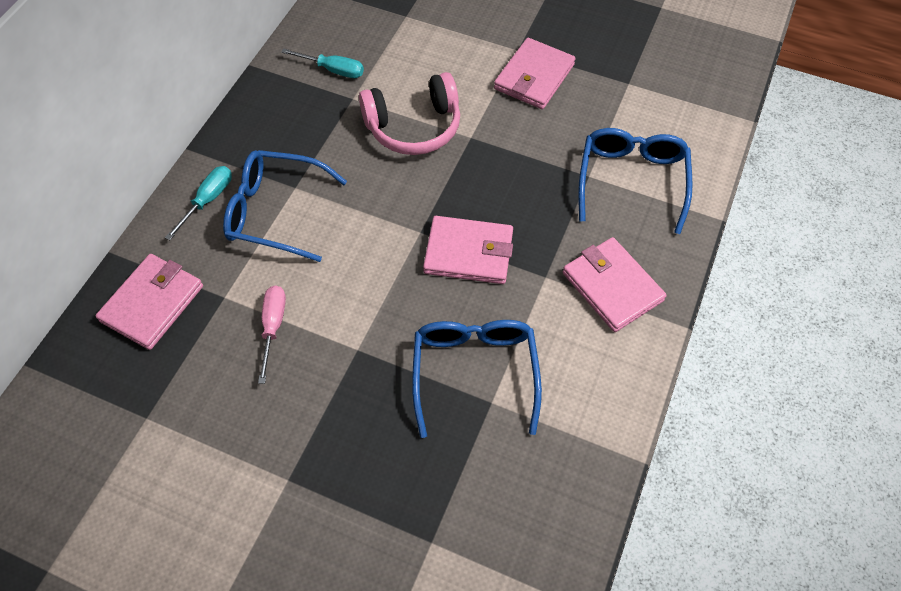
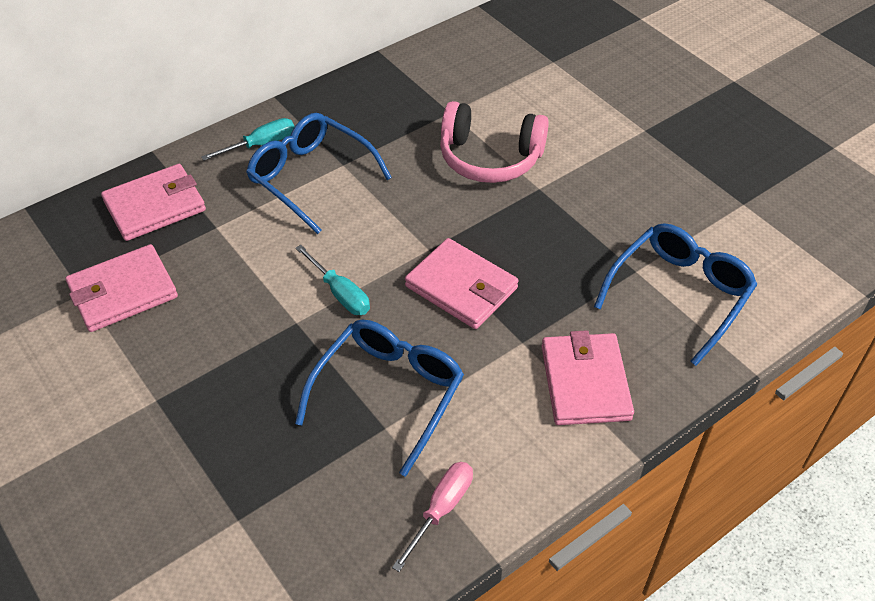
camera: 30 degrees right, 10 degrees down
pink screwdriver [258,285,286,384] -> pink screwdriver moved to [392,462,473,572]
turquoise screwdriver [281,48,364,78] -> turquoise screwdriver moved to [296,245,370,315]
pink wallet [494,38,576,109] -> pink wallet moved to [66,244,178,332]

